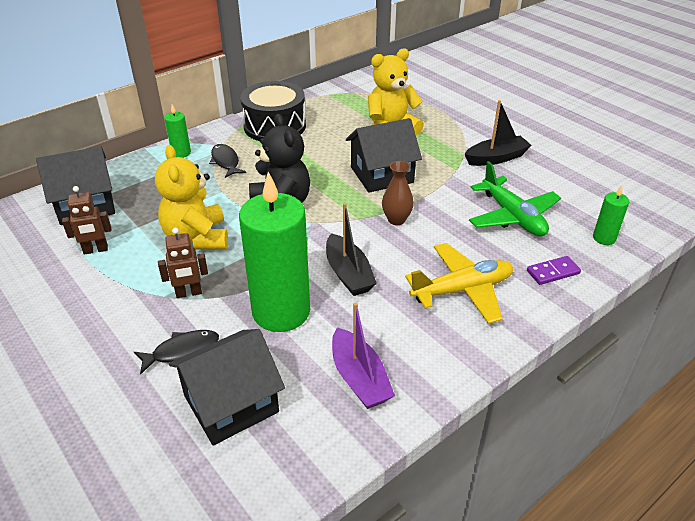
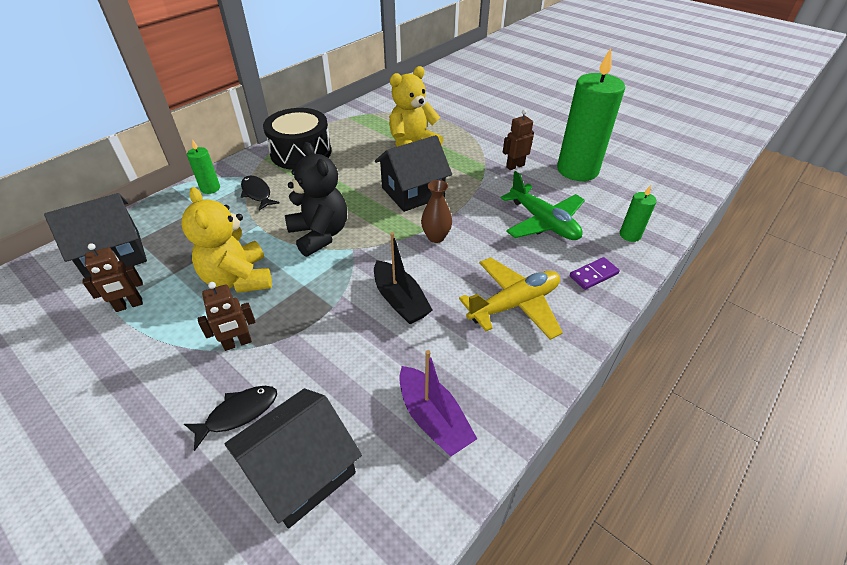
camera: 10 degrees left, 5 degrees up
green candle [239,172,310,332] -> green candle moved to [557,48,625,181]
black boat [465,100,532,166] -> brown robot [503,110,534,170]

